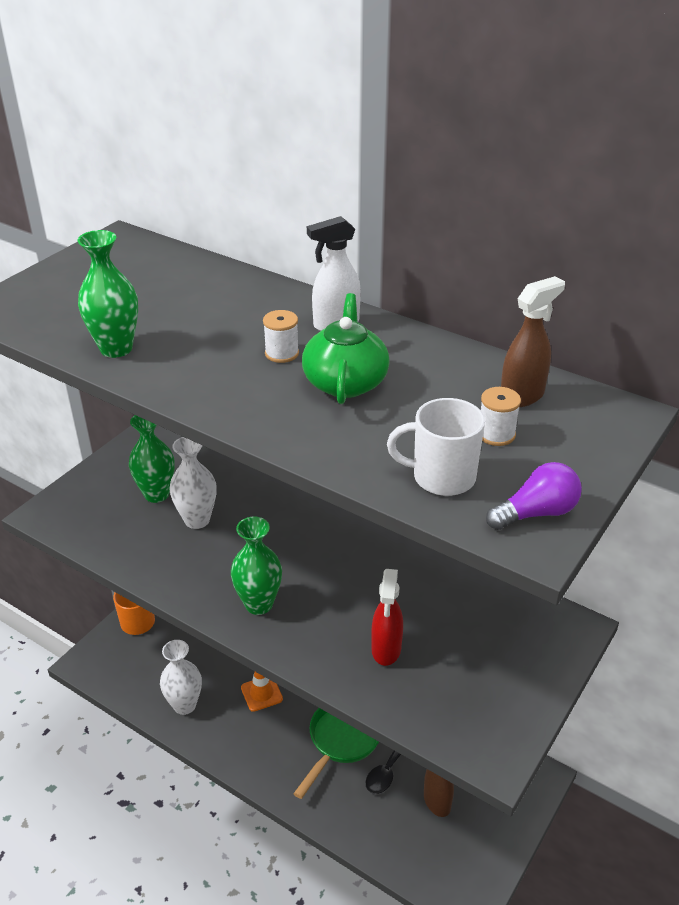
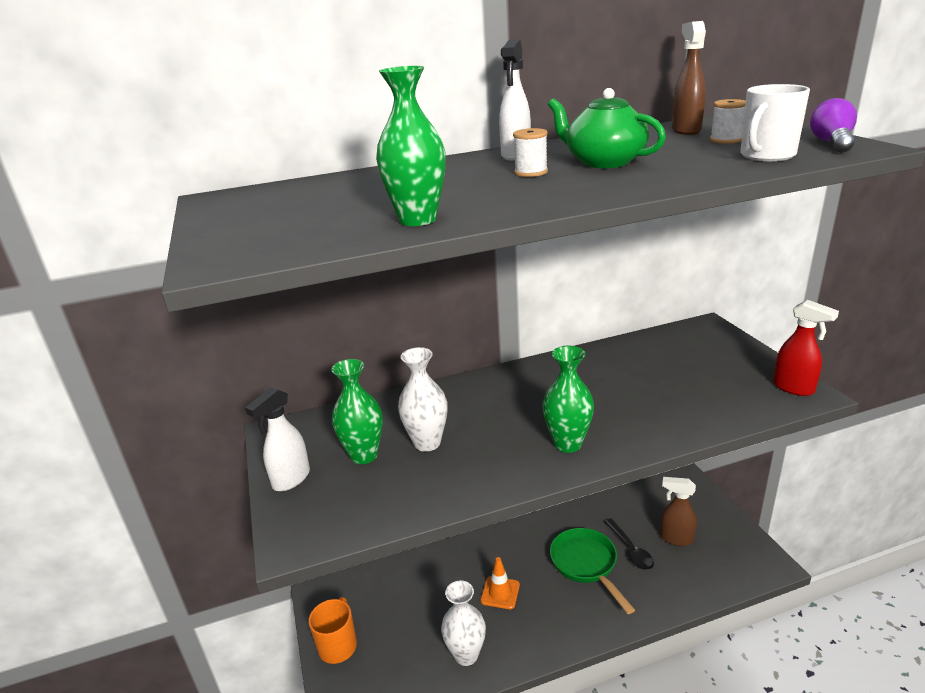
camera: 50 degrees left, 10 degrees down
red spray bottle [371,569,403,666] -> red spray bottle moved to [773,300,839,396]
none -> white spray bottle [245,387,310,491]

